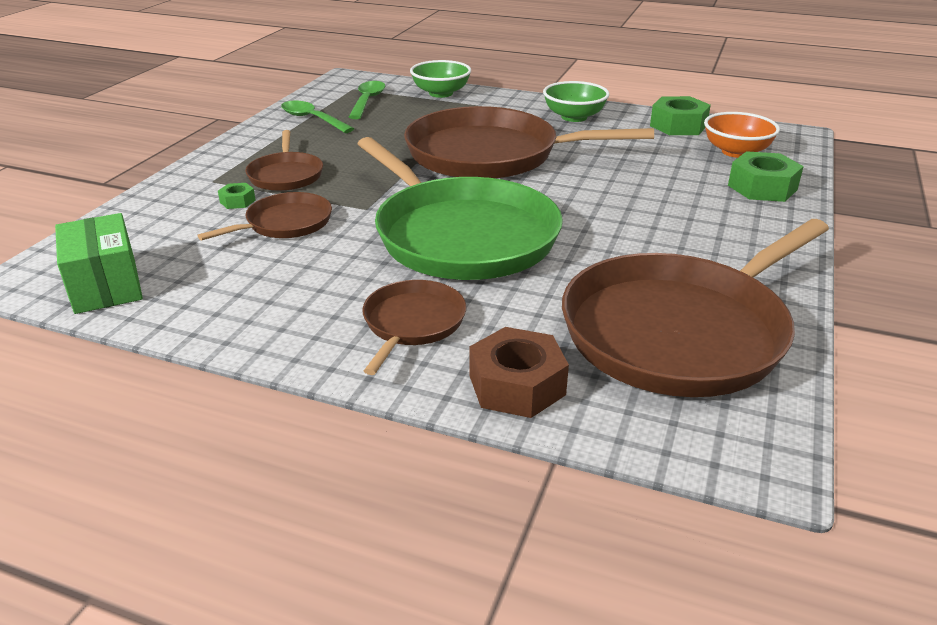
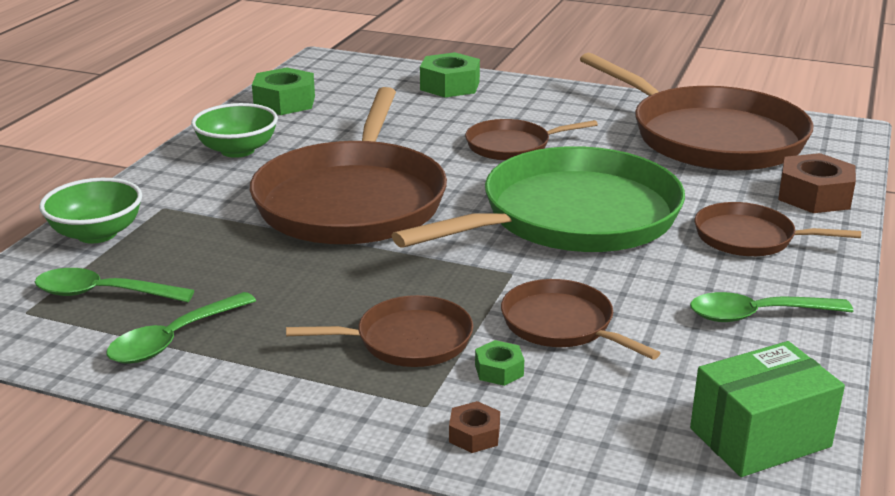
camera: 90 degrees left, 5 degrees down
orange bowl [704,112,780,158] -> none
none -> brown nut [449,401,500,453]
none -> brown pan [465,119,598,161]
none -> green spoon [690,292,853,322]

